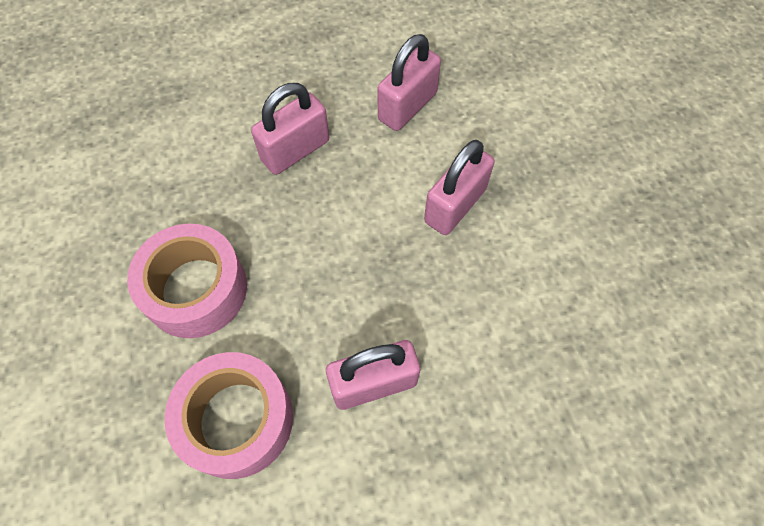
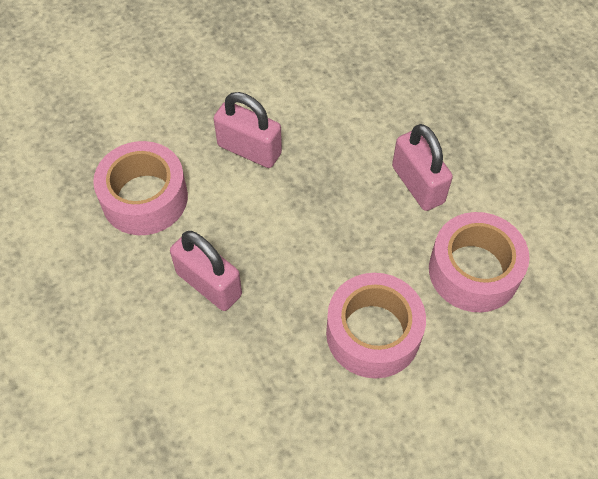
camera: 100 degrees left, 5 degrees down
pink padlock [377,34,441,131] -> pink tape [93,141,188,235]

